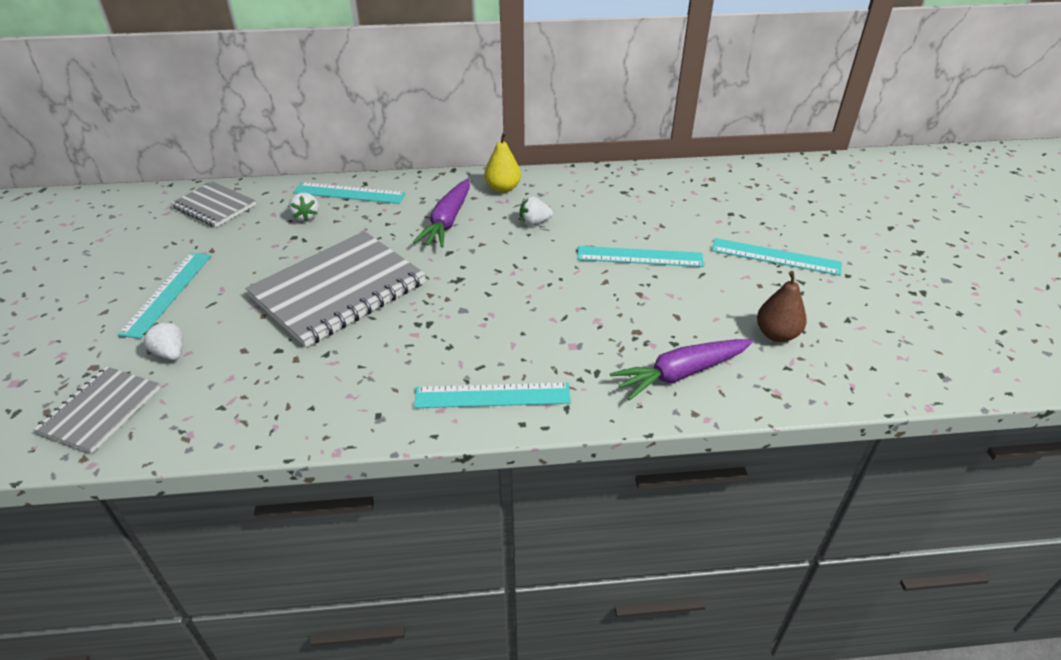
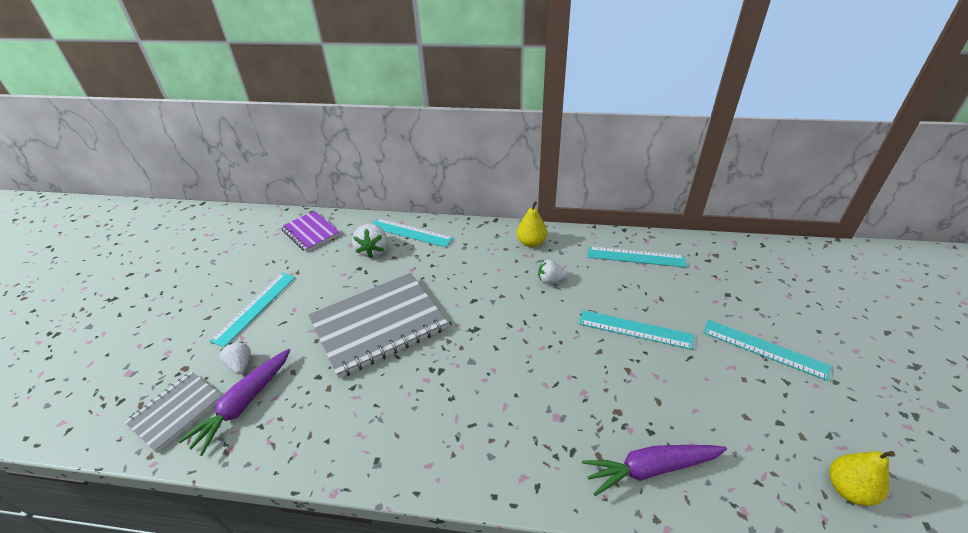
camera: 15 degrees right, 0 degrees up
grey notebook [171,181,256,227] -> purple notebook [281,211,340,252]
white strawberry [289,193,319,221] -> white strawberry [352,224,387,258], size x1.52
purple carrot [413,178,470,248] -> purple carrot moved to [178,349,290,456]
turquoise ruler [414,382,571,408] -> turquoise ruler moved to [588,246,686,267]
brown pear [757,271,807,342] -> none
none -> yellow pear [829,451,895,506]

